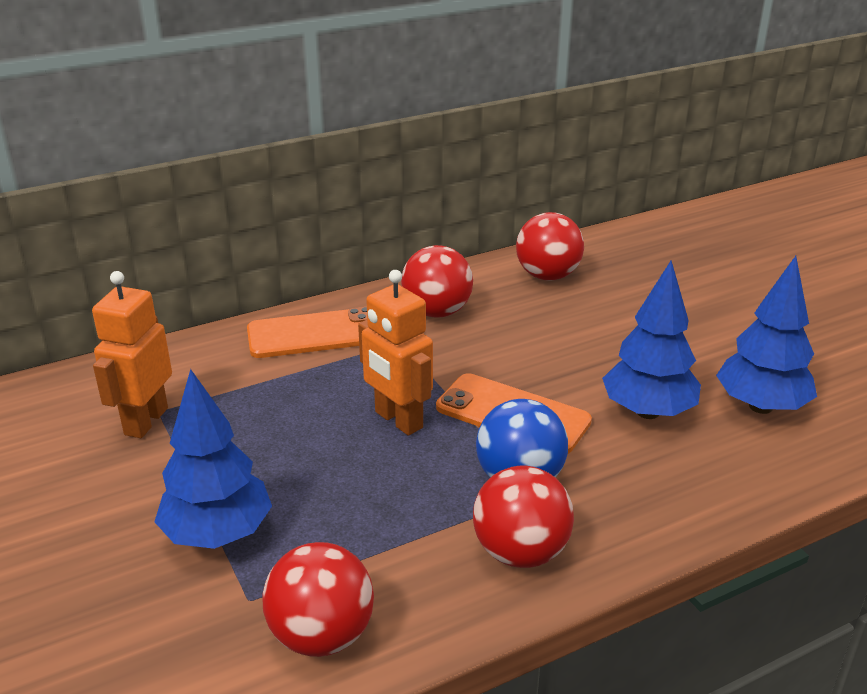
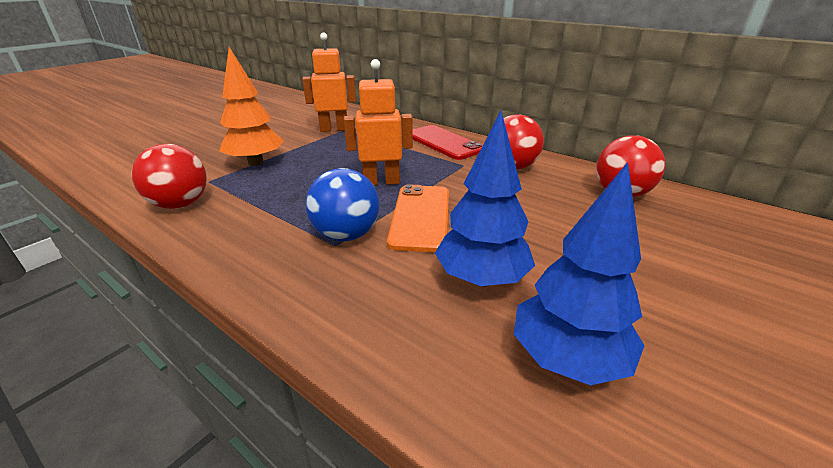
camera: 65 degrees right, 0 degrees up
blue tree [154,369,272,549] -> orange tree [219,47,284,166]
orange phone [247,307,367,358] -> red phone [413,125,483,160]
orange robot [358,270,433,436] -> orange robot turned 60 degrees clockwise [344,59,413,185]
red ball [473,466,574,568] -> none

